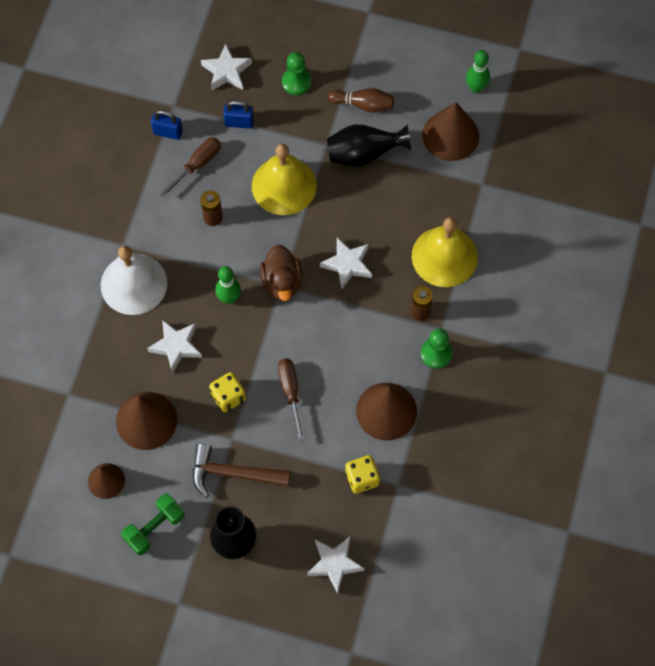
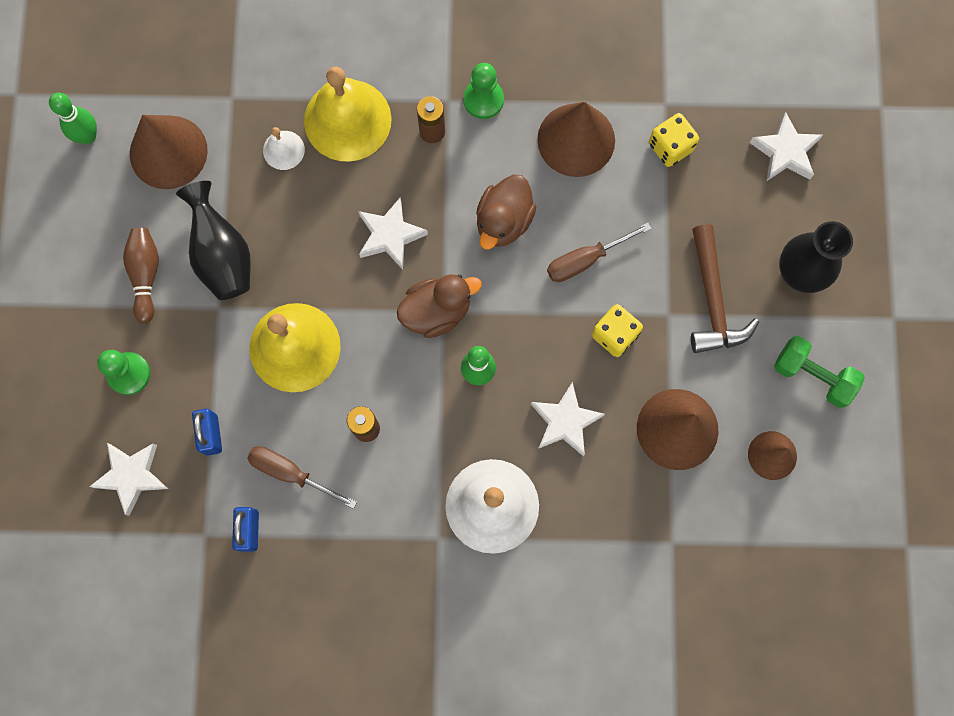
camera: 105 degrees left, 10 degrees up
none -> white bell [263,127,305,170]
none -> brown duck [476,175,536,250]

